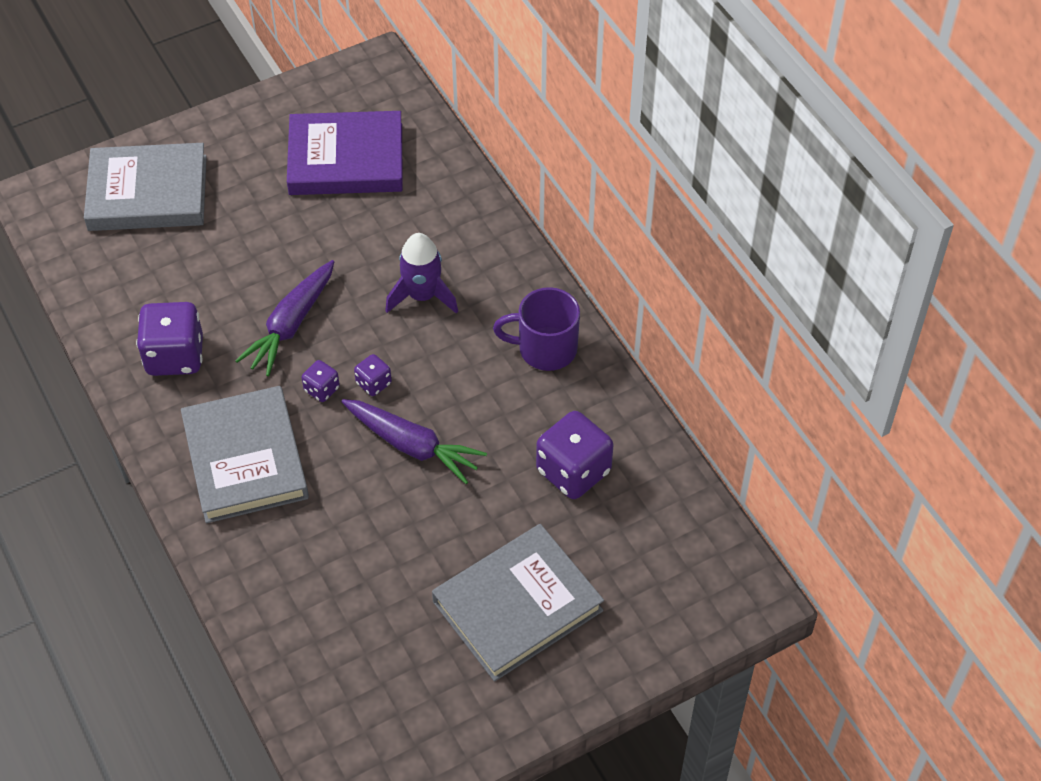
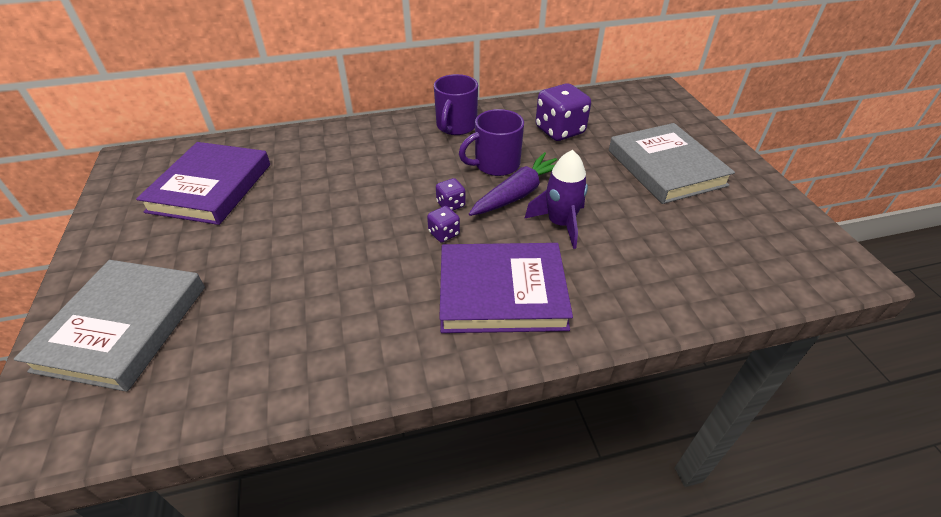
camera: 75 degrees left, 10 degrees down
purple dice [136,302,203,376] -> none
grey book [181,386,309,523] -> purple book [439,243,573,333]
purple carrot [235,260,334,376] -> none
purple rocket [385,233,458,314] -> purple rocket moved to [524,150,588,249]
none -> purple mug [459,109,524,176]

